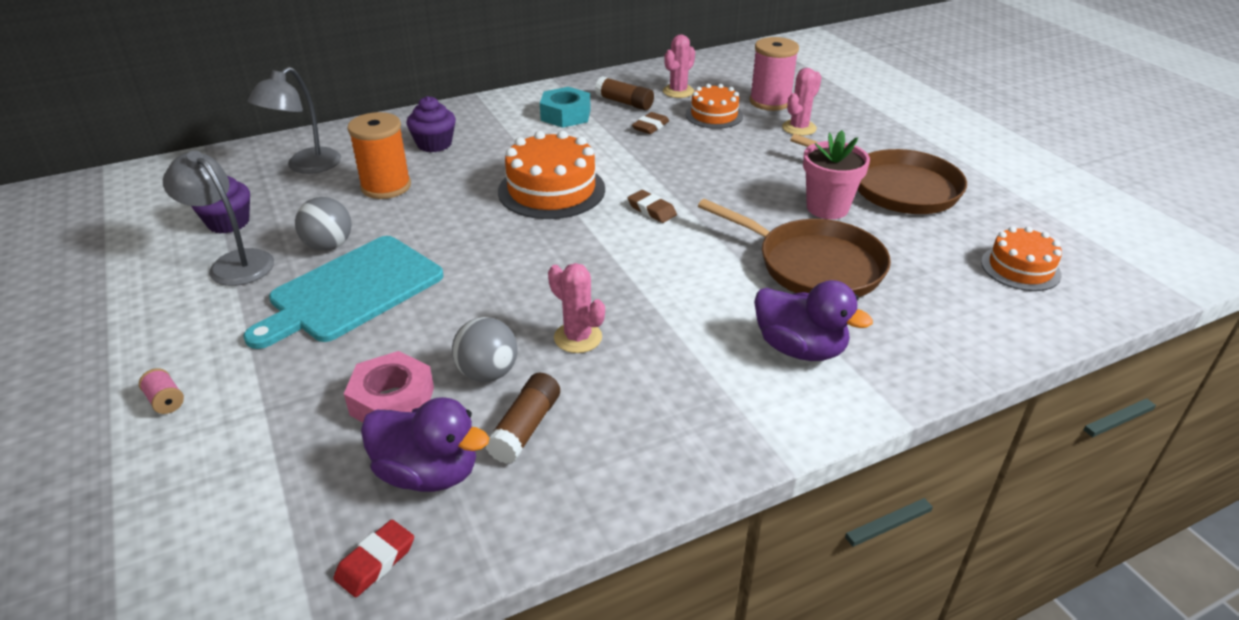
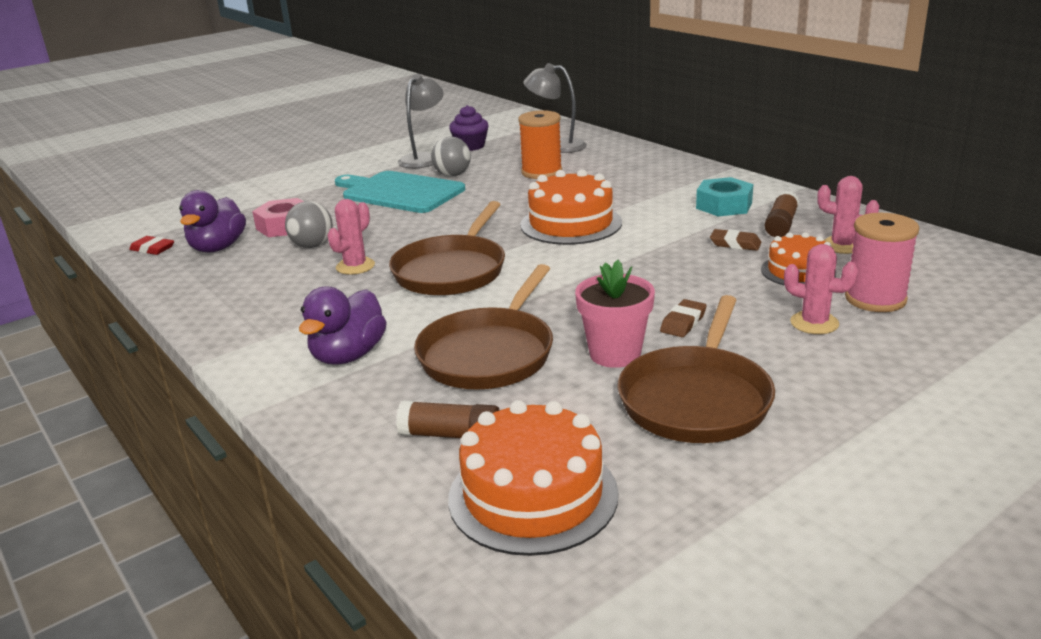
camera: 80 degrees right, 10 degrees down
pink spool [139,368,184,414] -> none
purple cupcake [407,96,456,152] -> none
brown glue stick [486,373,560,464] -> brown glue stick moved to [396,400,500,438]
brown eraser [628,190,677,223] -> brown eraser moved to [660,299,706,337]
orange cake [981,226,1062,291] -> orange cake [448,400,618,556], size x1.62
none -> brown pan [389,201,505,296]

